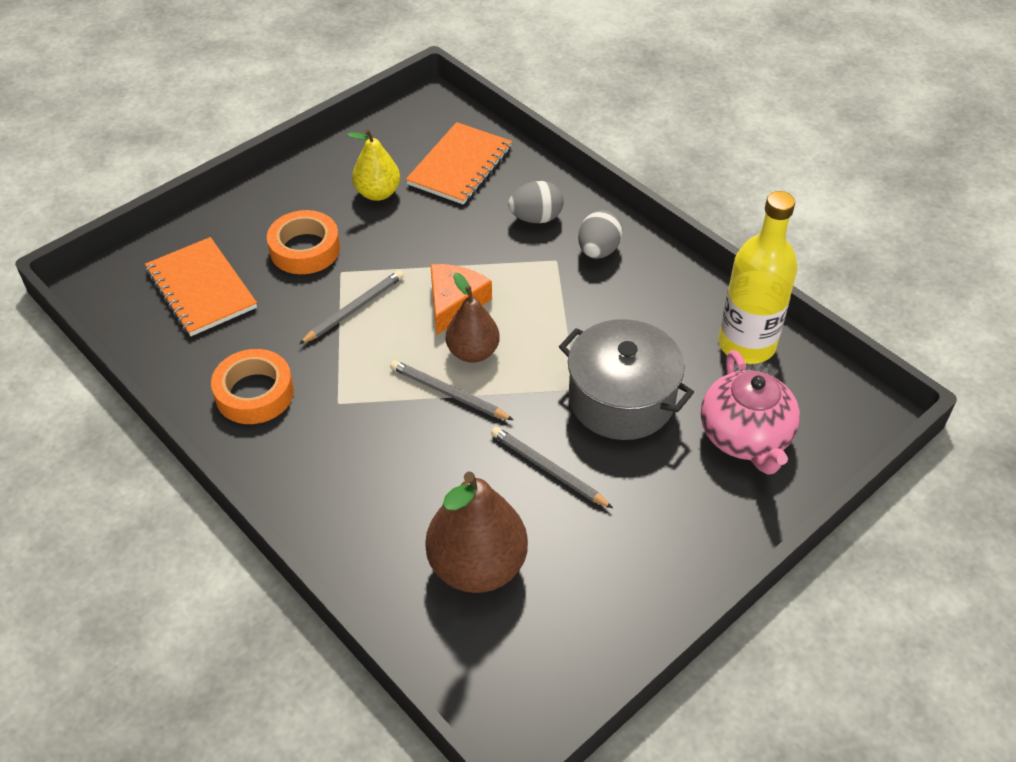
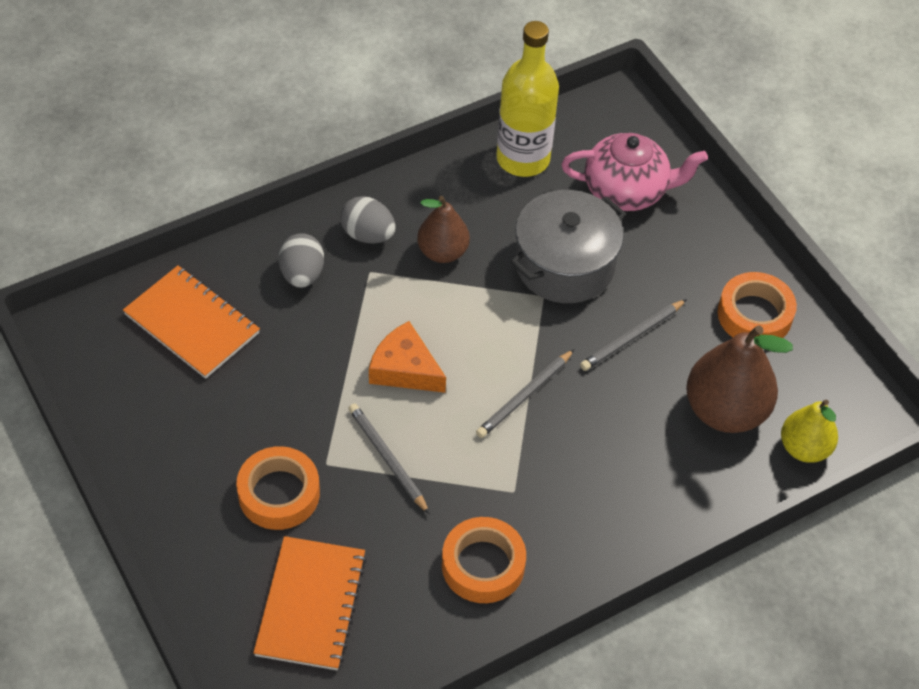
camera: 80 degrees left, 5 degrees up
orange notebook [145,237,257,336] -> orange notebook turned 60 degrees counterclockwise [253,536,367,670]
yellow pear [347,129,400,201] -> yellow pear moved to [781,399,838,463]
brown pear [446,272,500,363] -> brown pear moved to [417,196,470,263]
none -> orange tape [718,272,797,338]

